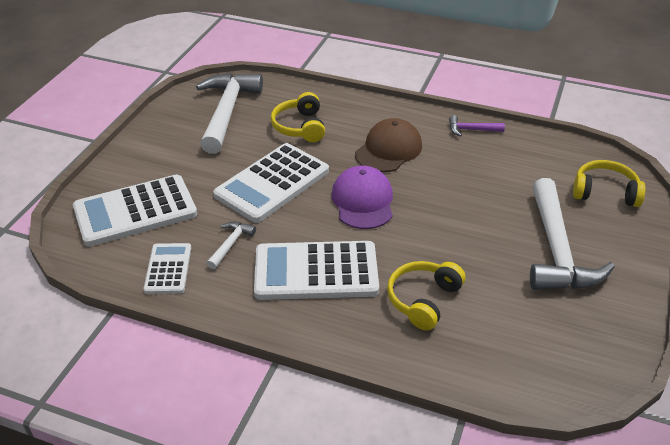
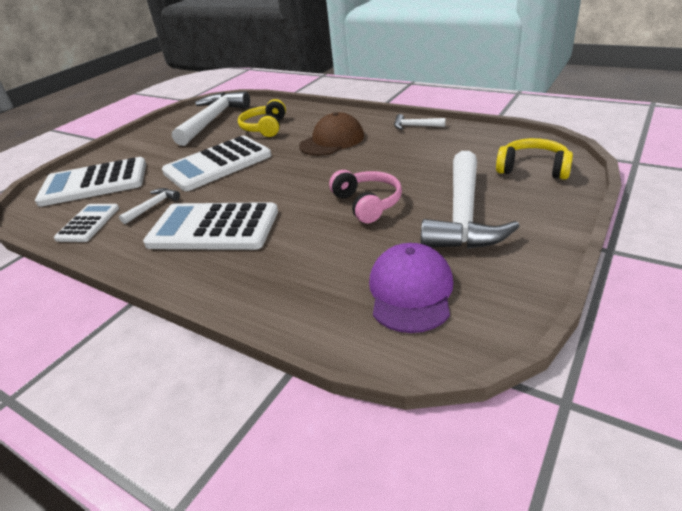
camera: 15 degrees right, 5 degrees down
purple cap [332,166,393,229] -> purple cap moved to [369,243,454,333]
yellow headphones [387,261,465,330] -> none
purple hammer [449,115,505,137] -> white hammer [394,114,446,130]
none -> pink headphones [329,170,402,223]

